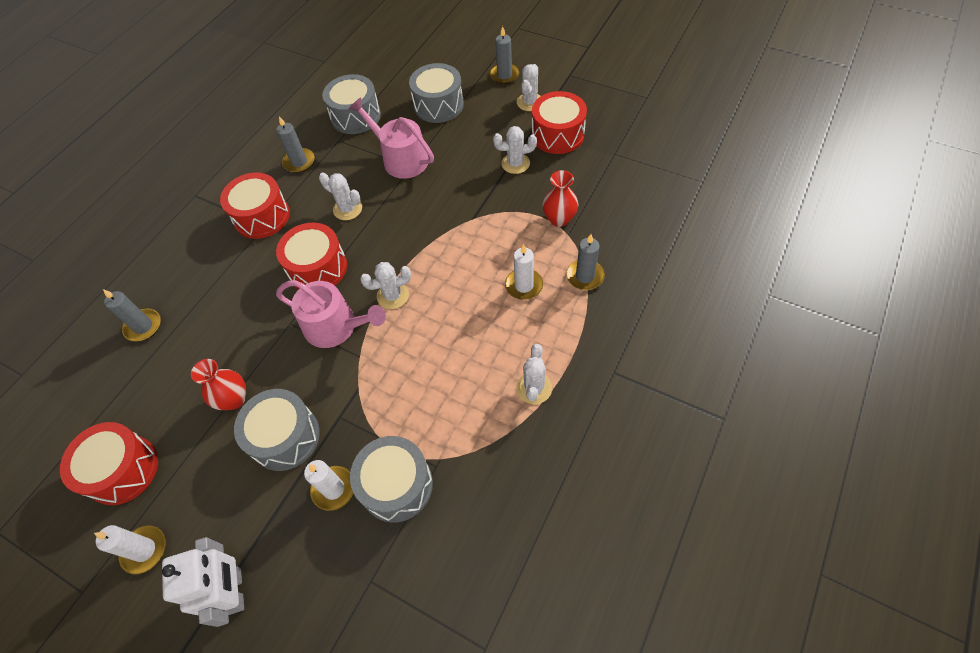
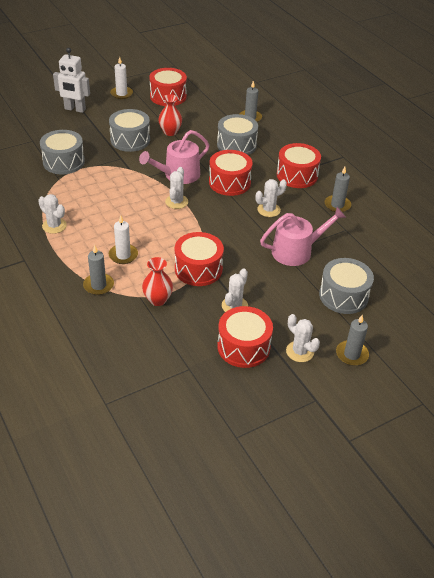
camera: 115 degrees right, 15 degrees down
white candle [304,460,353,511] -> none
grey drum [322,74,381,134] -> grey drum moved to [217,114,258,155]
none -> red drum [175,232,224,286]

